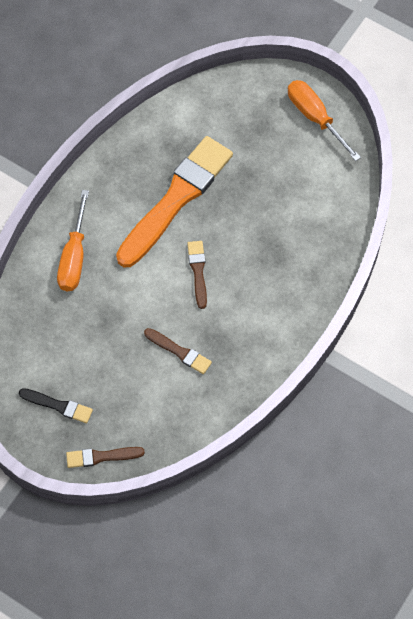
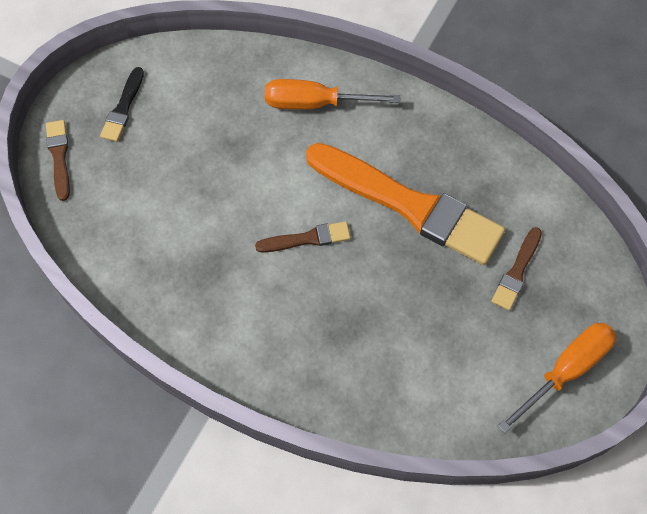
camera: 85 degrees right, 0 degrees up
brown brush [144,328,212,374] -> brown brush moved to [491,227,542,310]

